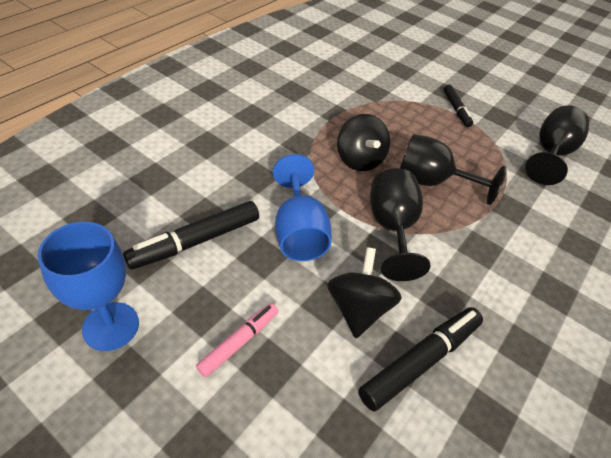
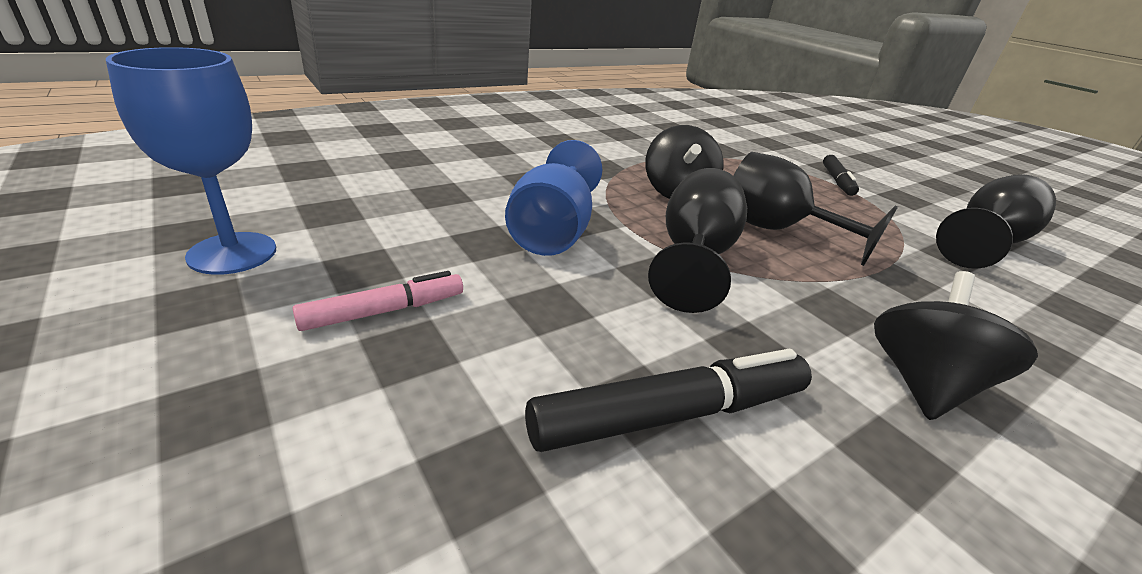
camera: 20 degrees right, 15 degrees down
black marker [123,201,259,270] -> none
black spinning top [327,247,402,338] -> black spinning top moved to [874,271,1038,420]

